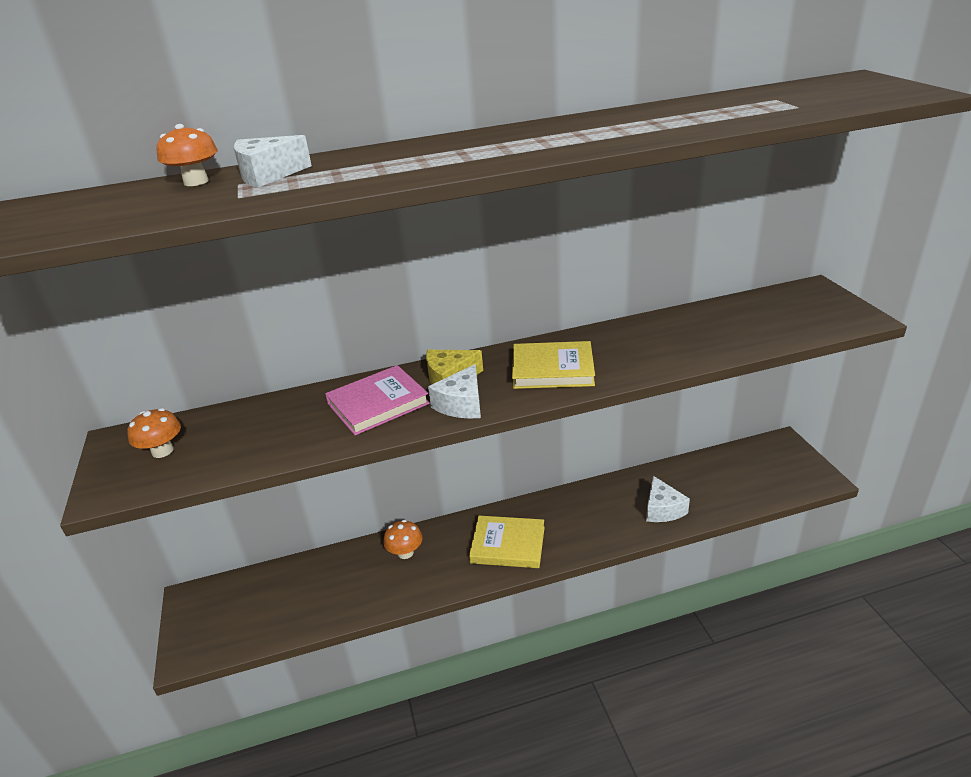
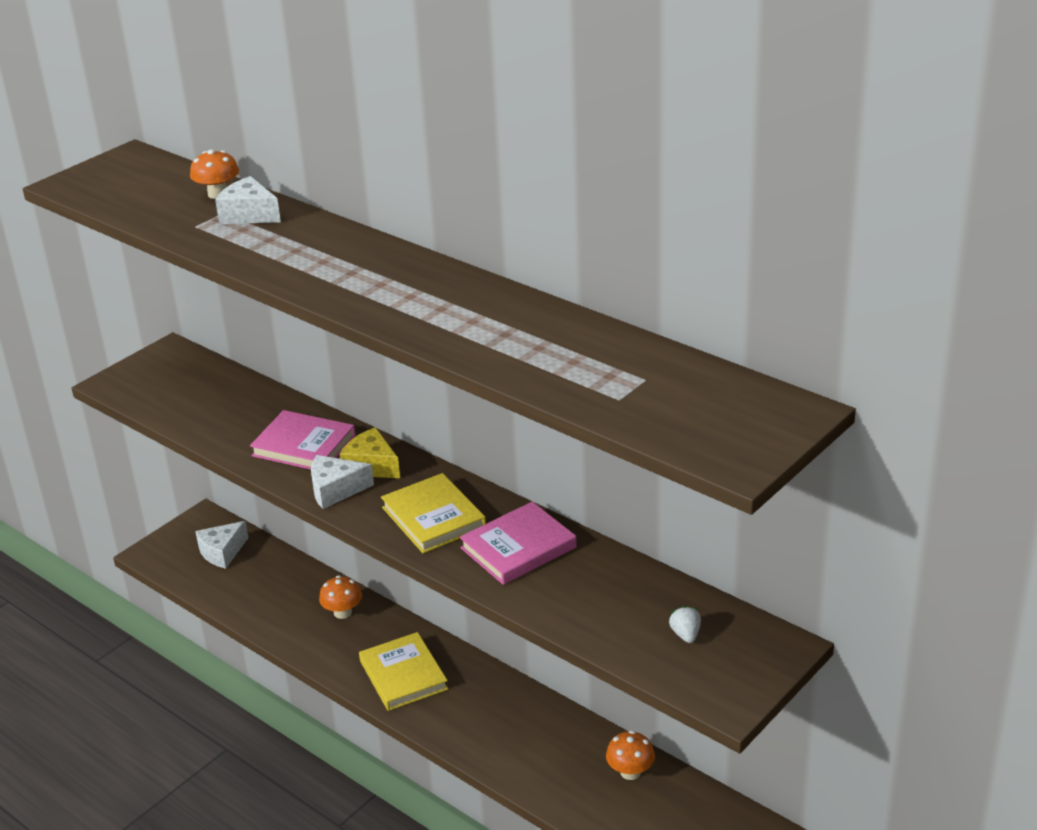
camera: 55 degrees right, 0 degrees up
orange mushroom [127,408,181,458] -> orange mushroom moved to [606,730,655,780]
white cheese [646,476,690,522] -> white cheese moved to [195,521,248,569]
none -> pink book [460,502,577,585]
none -> white strawberry [669,606,701,643]

